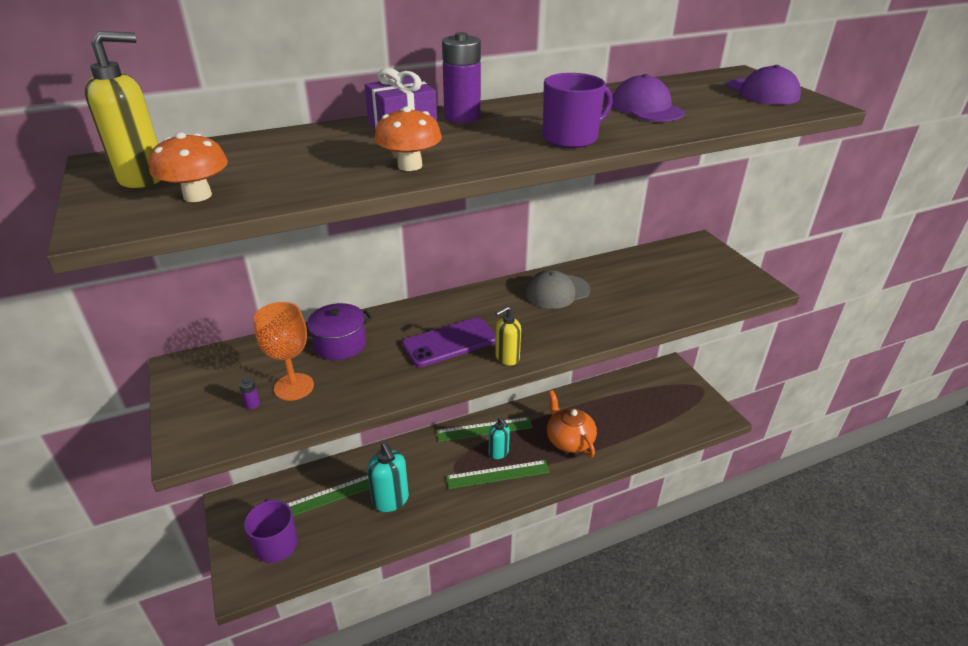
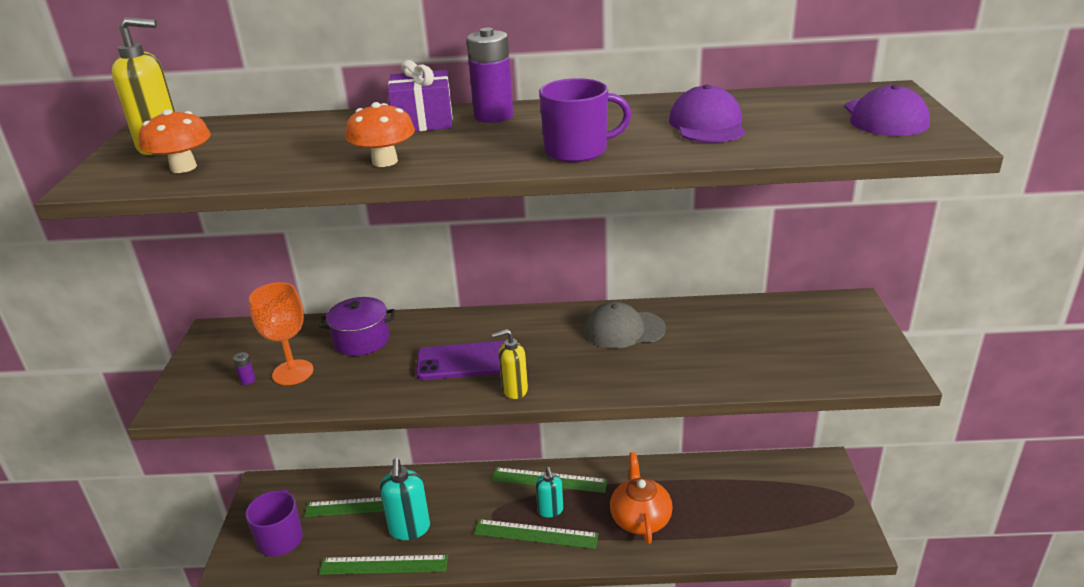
camera: 25 degrees right, 5 degrees down
none -> green ruler [319,555,448,575]

